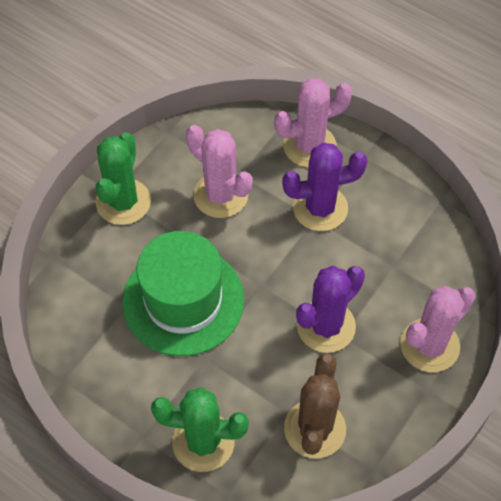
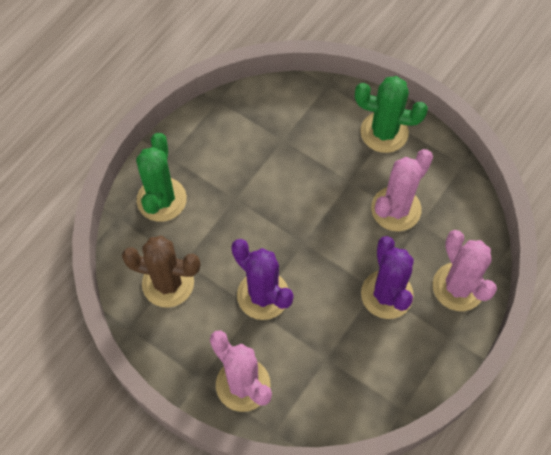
camera: 90 degrees right, 5 degrees up
green hat [122,231,244,356] -> none

